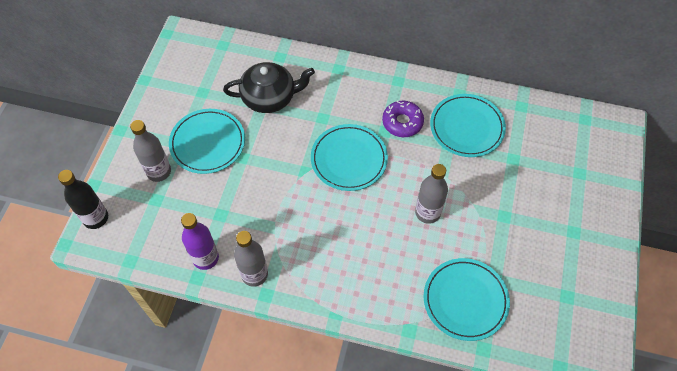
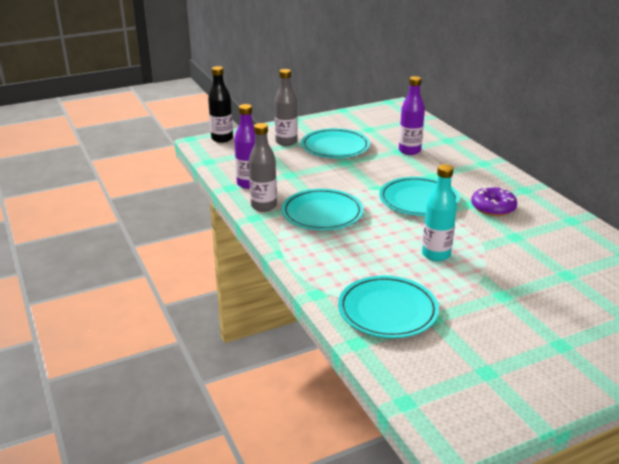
camera: 50 degrees right, 30 degrees down
black teapot [223,62,315,113] -> purple bottle [399,76,425,155]
grey bottle [415,164,448,224] -> turquoise bottle [422,164,457,261]
turquoise plate [430,94,506,157] -> turquoise plate moved to [282,189,363,230]

